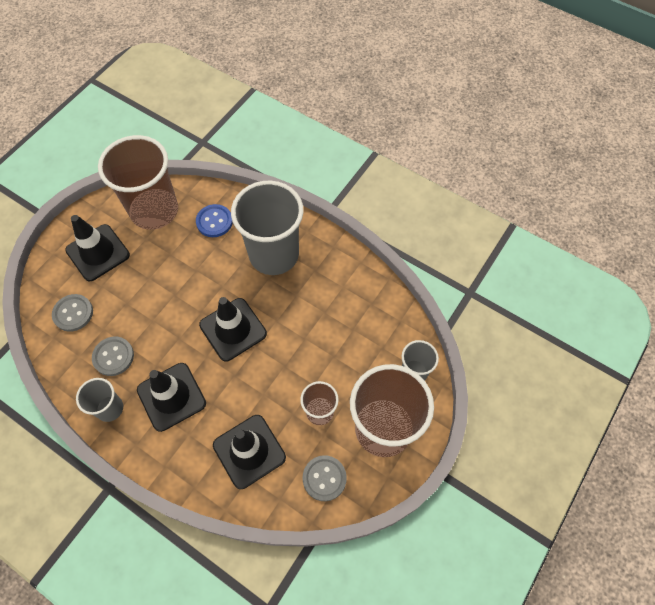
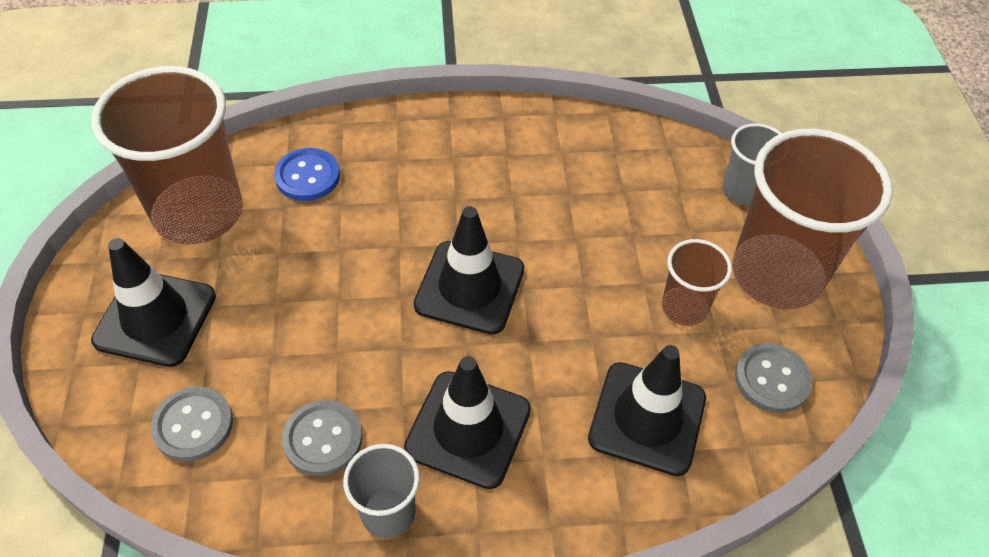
camera: 40 degrees left, 10 degrees down
grey cup [231,181,304,275] -> none

